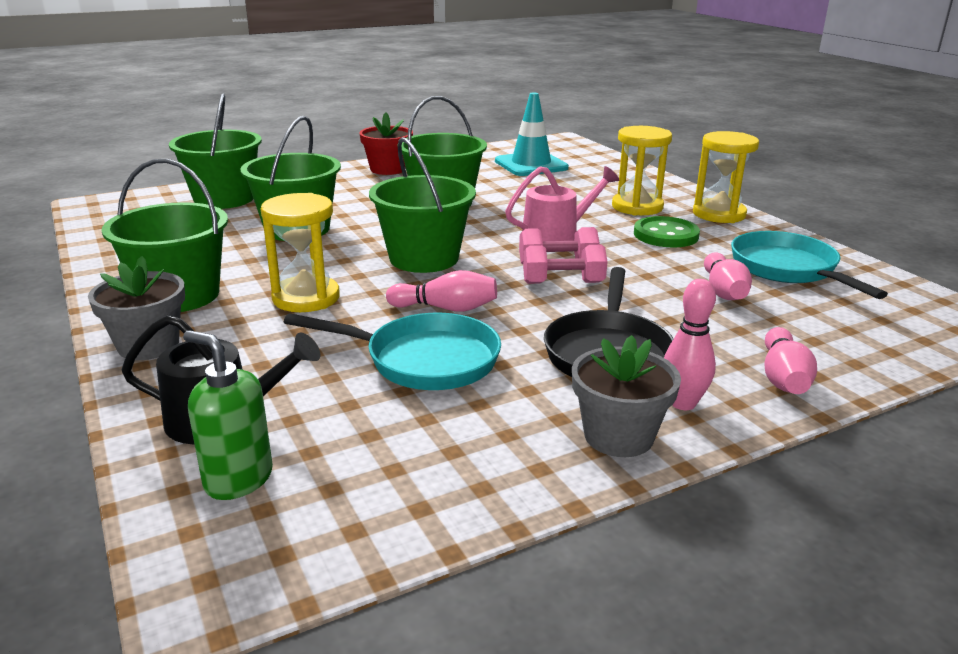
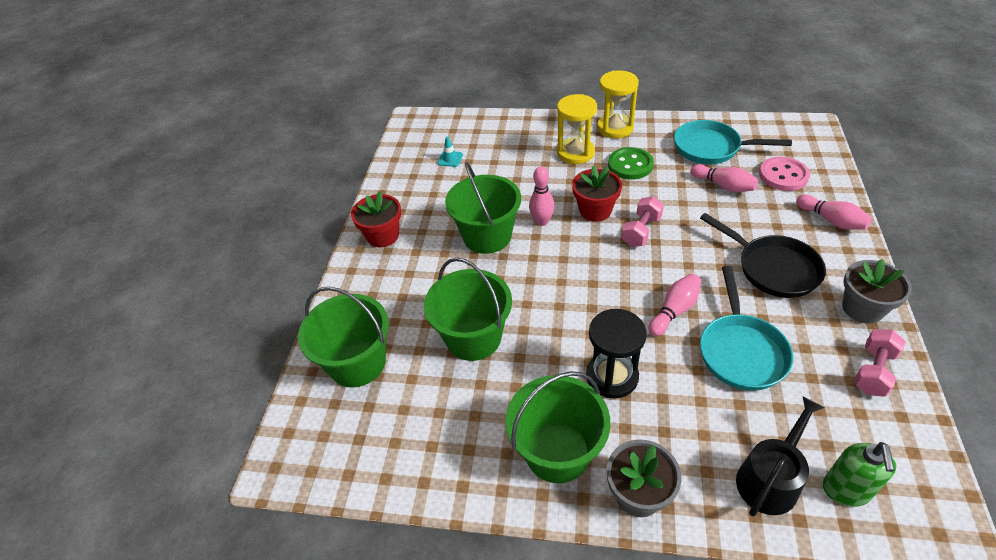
camera: 50 degrees left, 20 degrees up
green soap dispenser [183,330,273,500] -> green soap dispenser turned 60 degrees counterclockwise [823,442,896,507]
yellow hourglass [261,193,340,312] -> black hourglass [586,309,647,399]
turquoise pan [284,313,501,390] -> turquoise pan turned 135 degrees clockwise [700,266,793,391]
green bucket [369,137,476,273] -> none
turquoise traffic cone [495,93,569,176] -> turquoise traffic cone [438,137,463,167], size x0.45
pink watering can [505,166,619,241] -> red flower pot [572,166,622,222]
pink dumbbell [523,245,607,284] -> pink dumbbell moved to [854,329,906,397]
pink bowling pin [664,279,716,410] -> pink bowling pin moved to [529,166,555,226]
none -> pink button [759,157,810,191]

